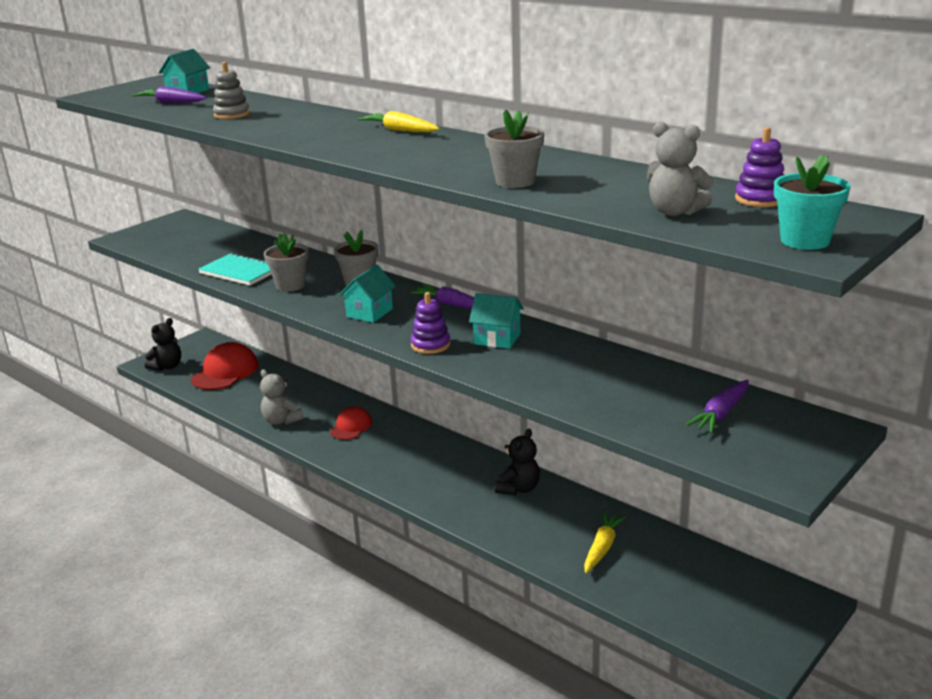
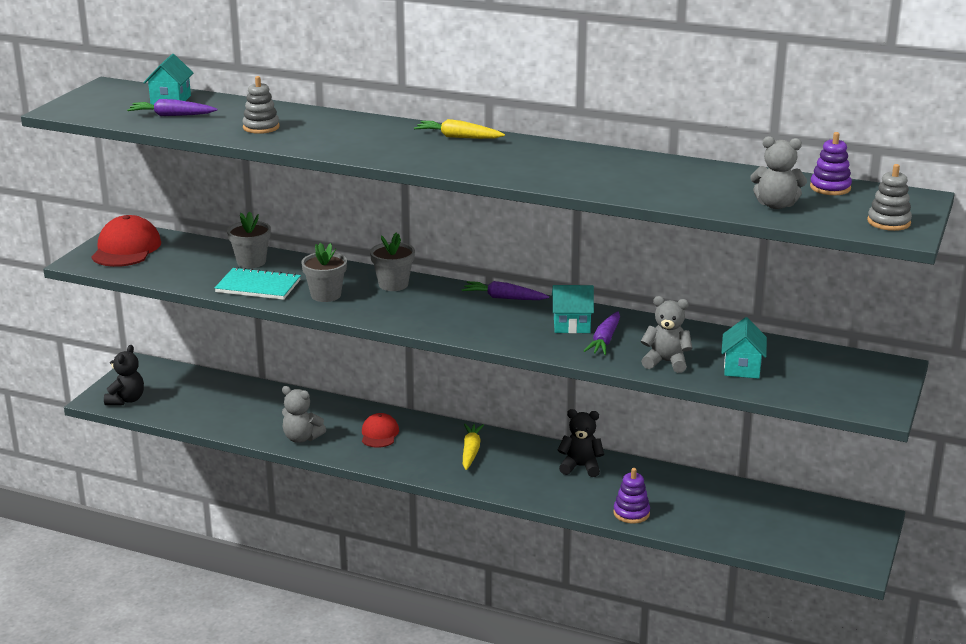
camera: 20 degrees left, 0 degrees up
red cap [191,342,259,390] -> red cap moved to [91,215,161,267]
turquoise house [339,265,396,323] -> turquoise house moved to [721,317,767,379]
purple stacking toy [411,292,450,354] -> purple stacking toy moved to [613,468,650,524]
grey flower pot [484,109,545,188] -> grey flower pot moved to [227,211,271,268]
black teddy bear [495,429,540,495] -> black teddy bear turned 90 degrees counterclockwise [558,409,604,477]
yellow carrot [584,512,626,574] -> yellow carrot moved to [463,423,484,470]
purple carrot [686,380,749,434] -> purple carrot moved to [584,311,620,355]
turquoise flower pot [774,155,851,250] -> grey stacking toy [867,164,912,231]
none -> grey teddy bear [641,296,692,373]

